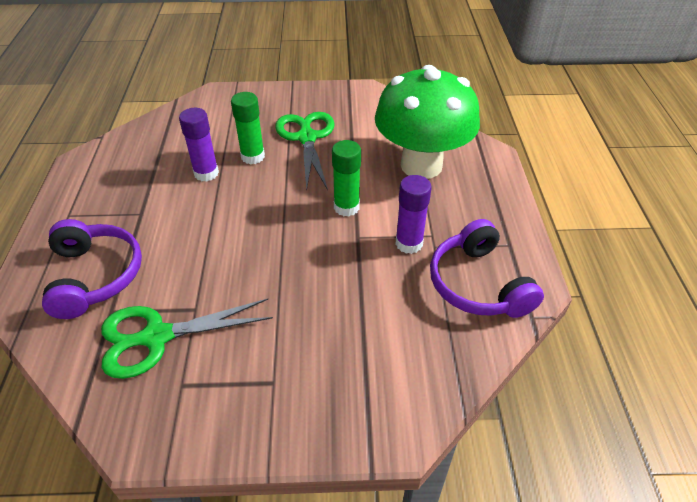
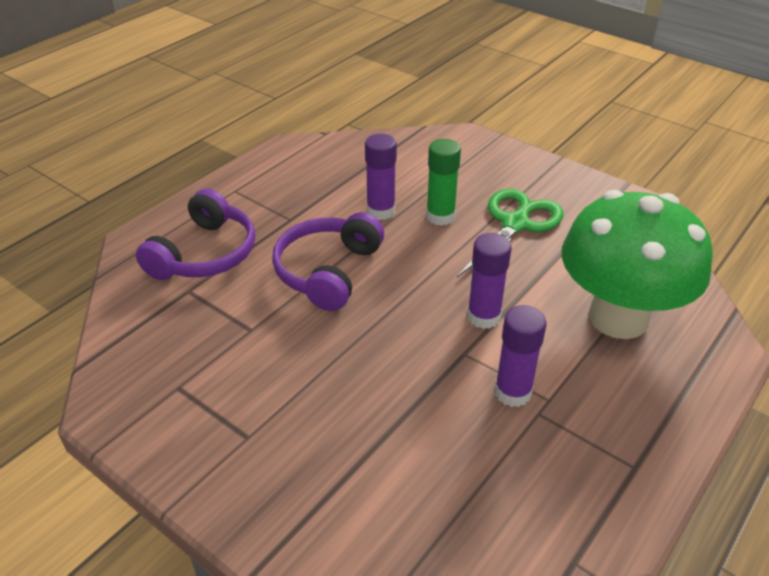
camera: 40 degrees right, 5 degrees down
green scissors [101,299,273,379] -> none
green glue stick [332,140,361,217] -> purple glue stick [467,233,511,329]
purple headphones [430,219,544,318] -> purple headphones moved to [272,212,384,311]

